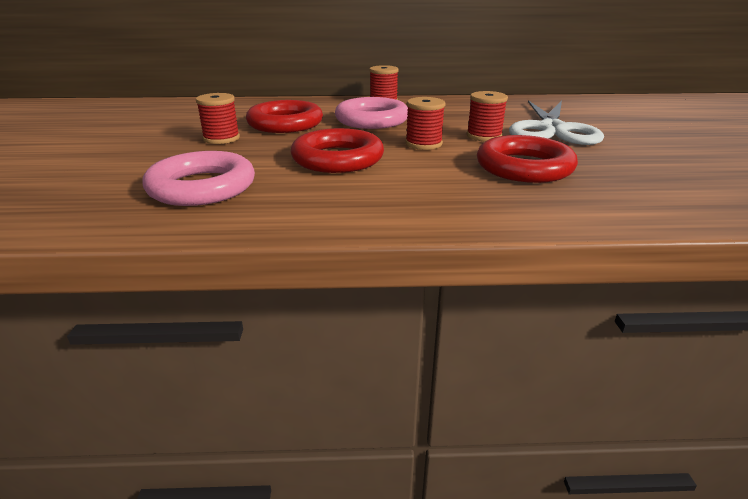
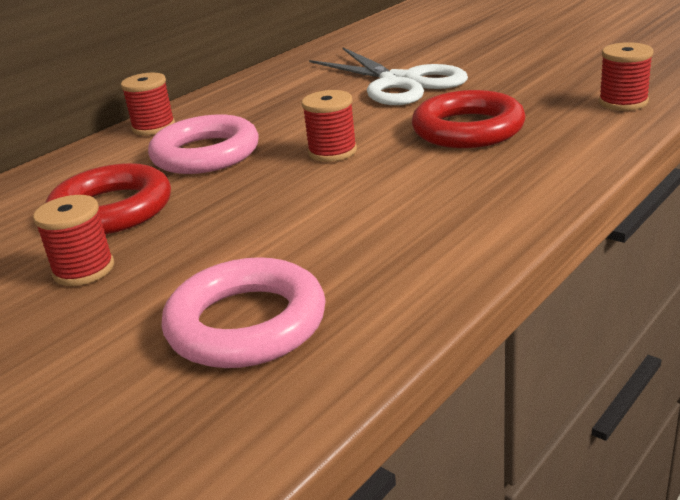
camera: 45 degrees left, 0 degrees up
red ring [291,128,384,173] -> none
red spool [467,91,508,141] -> red spool moved to [599,42,653,111]

